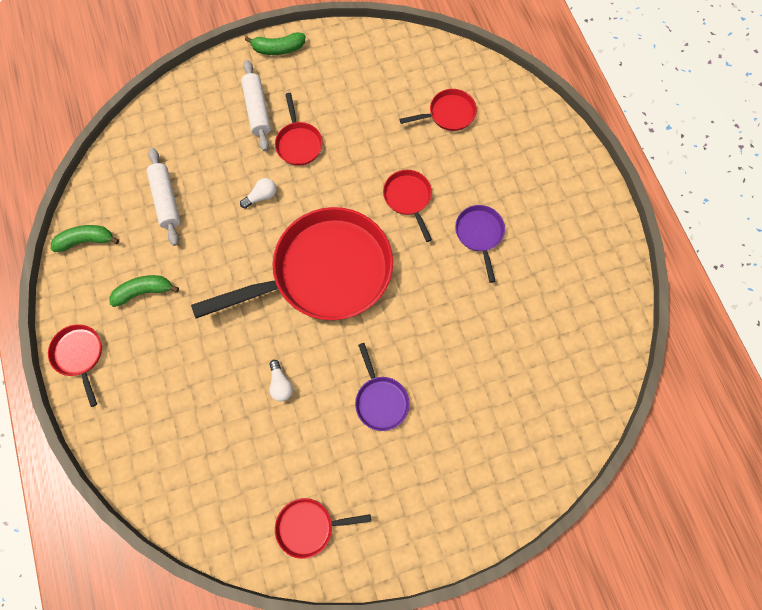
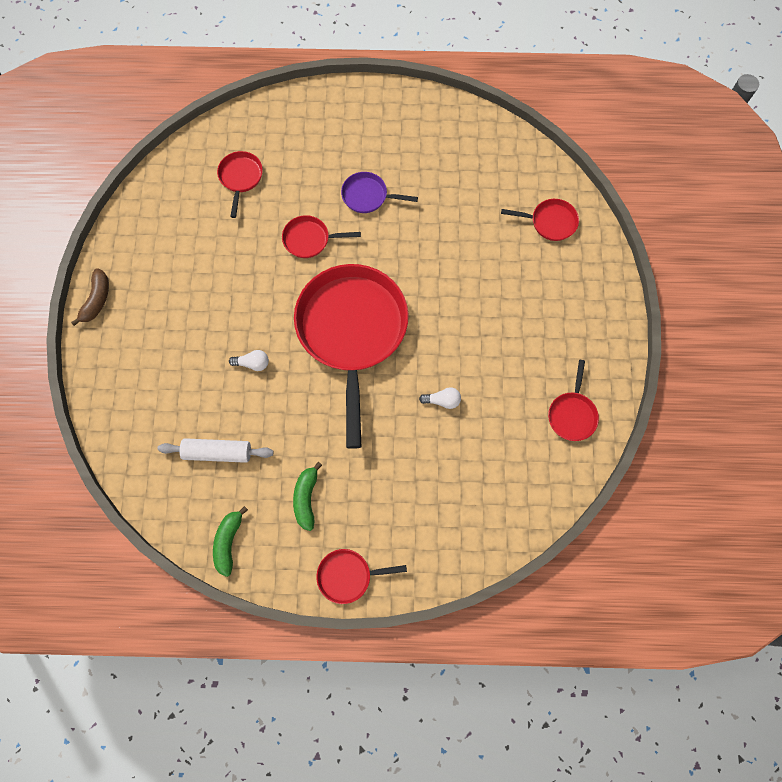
camera: 70 degrees left, 0 degrees up
white light bulb [240,178,276,208] -> white light bulb turned 105 degrees clockwise [229,350,269,371]
white rolling pin [241,60,271,151] -> none
green banana [245,32,306,55] -> brown banana [71,268,109,326]
red pan [275,93,323,166] -> red pan moved to [501,199,579,241]
purple pan [355,343,409,431] -> none

